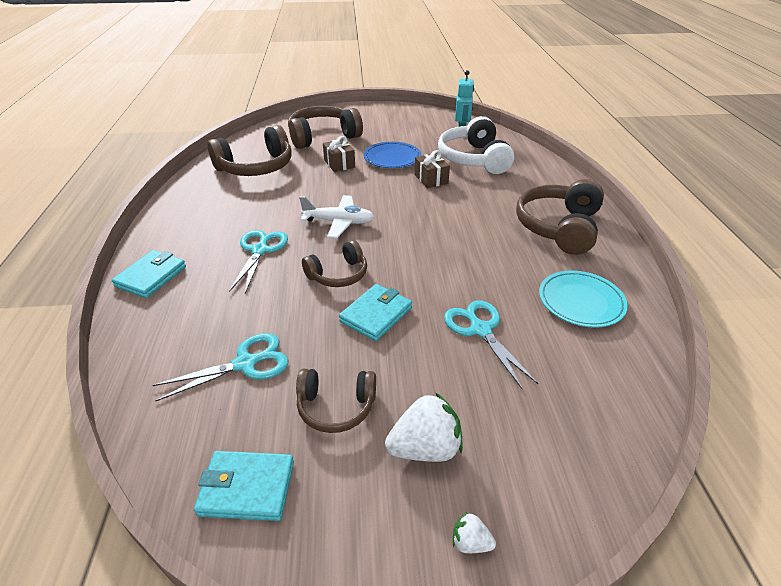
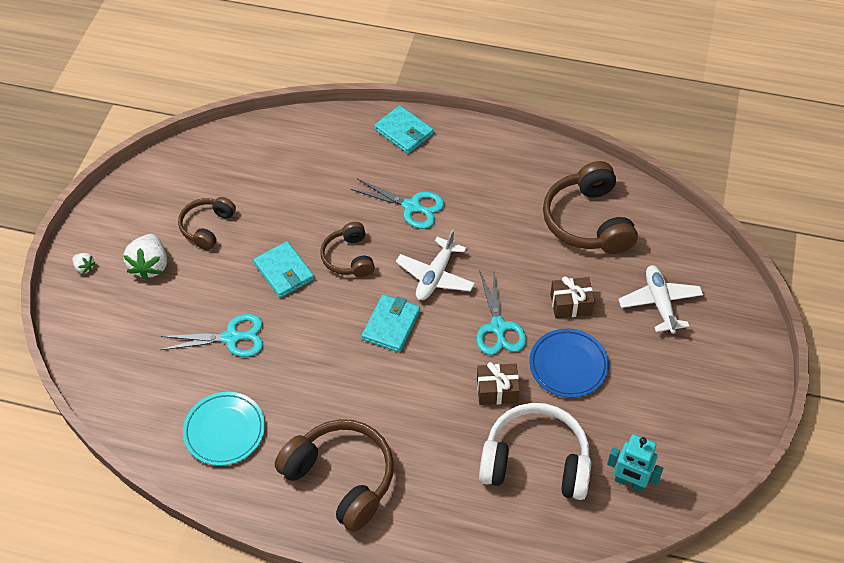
camera: 110 degrees right, 15 degrees up
turquoise scissors [152,333,289,401] -> turquoise scissors moved to [476,271,526,355]
turquoise wallet [194,451,294,521] -> turquoise wallet moved to [362,294,420,352]
brown headphones [288,106,363,149] -> white plane [618,265,703,334]
white strawberry [453,512,496,553] -> white strawberry turned 90 degrees clockwise [72,253,96,274]

